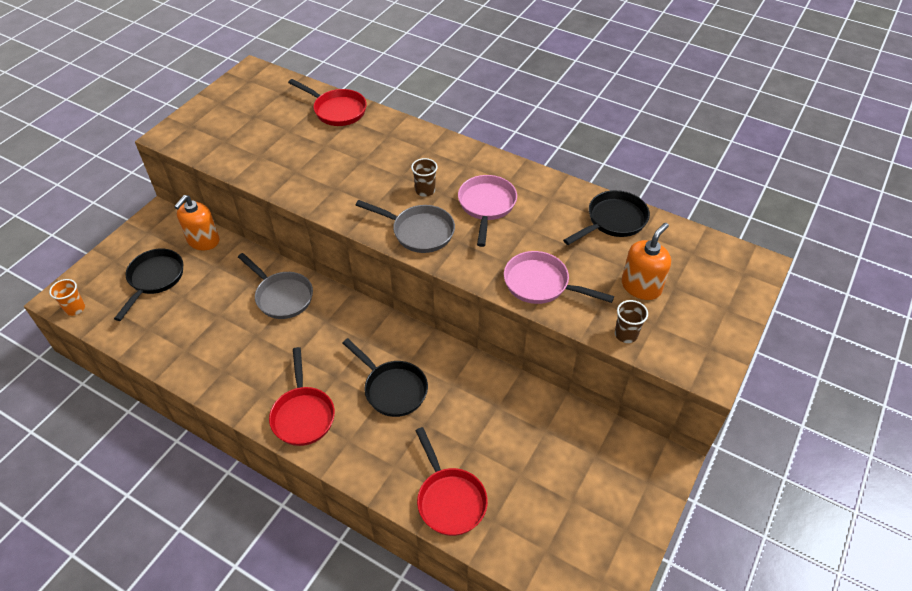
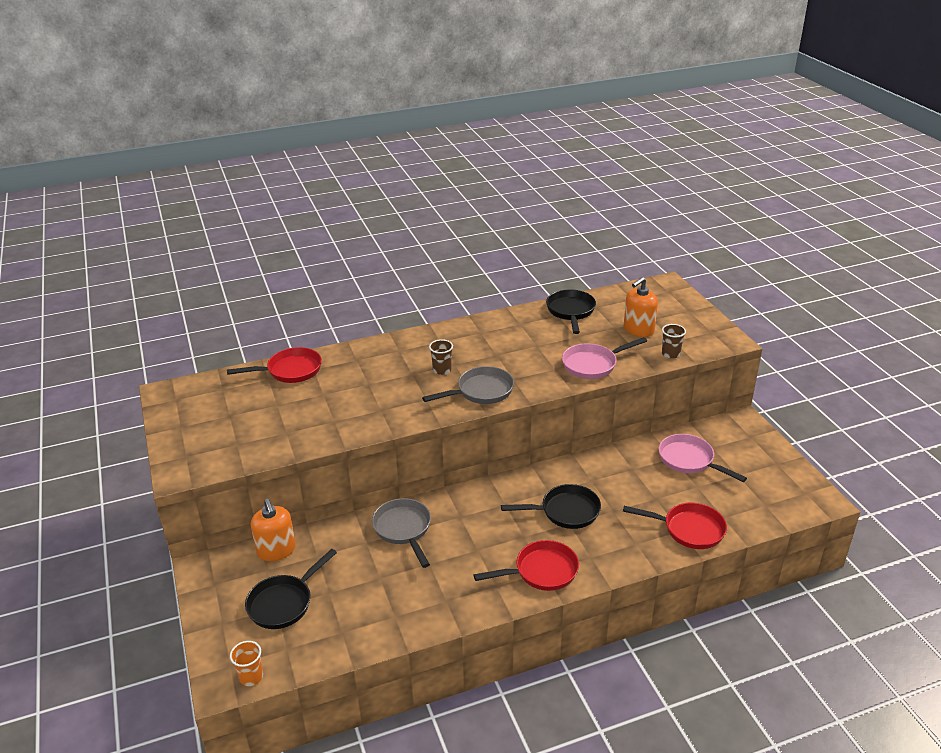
camera: 50 degrees left, 15 degrees down
black pan [114,248,183,321] -> black pan turned 105 degrees counterclockwise [245,549,337,629]
grey pan [238,253,313,319] -> grey pan turned 105 degrees counterclockwise [372,498,431,568]
red pan [269,347,335,446] -> red pan turned 45 degrees counterclockwise [474,540,579,591]
pink pan [458,175,517,247] -> pink pan moved to [659,434,747,482]
orange soap dispenser [622,223,671,300] -> orange soap dispenser turned 120 degrees counterclockwise [624,277,658,337]

